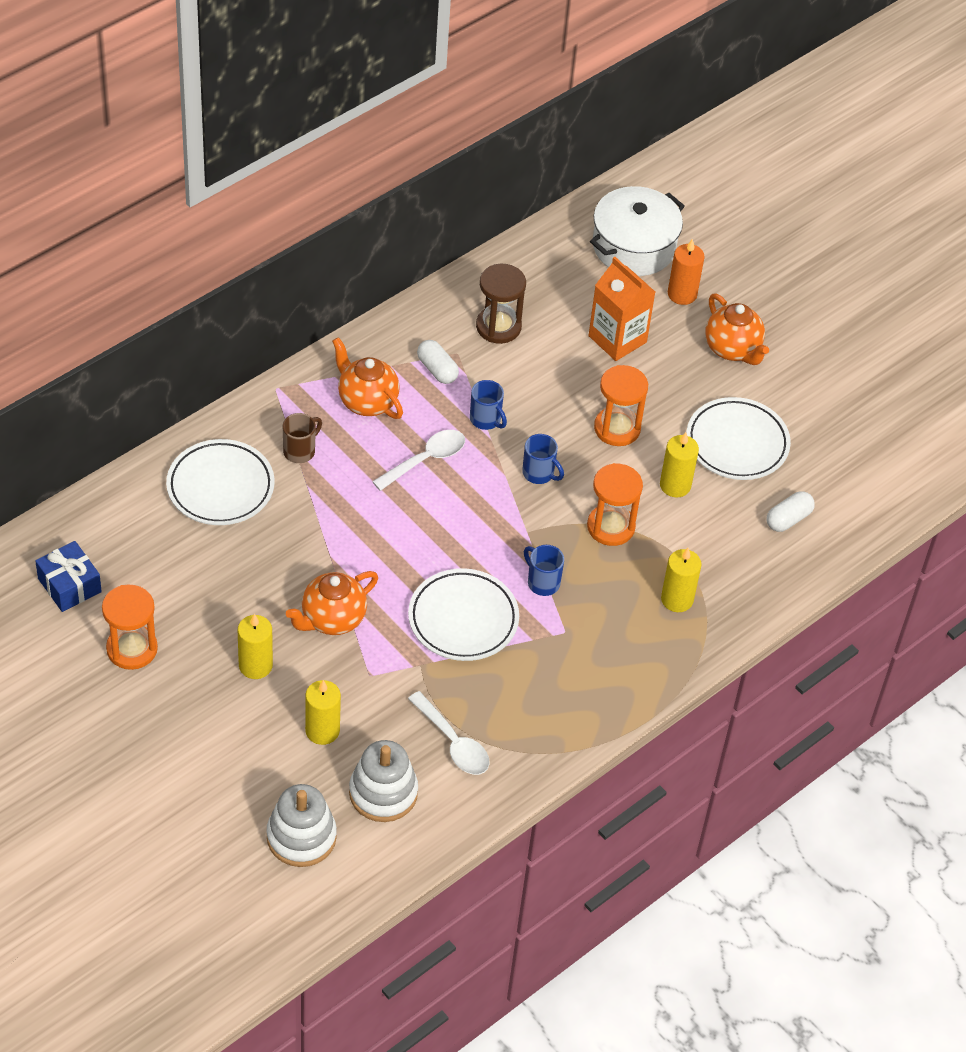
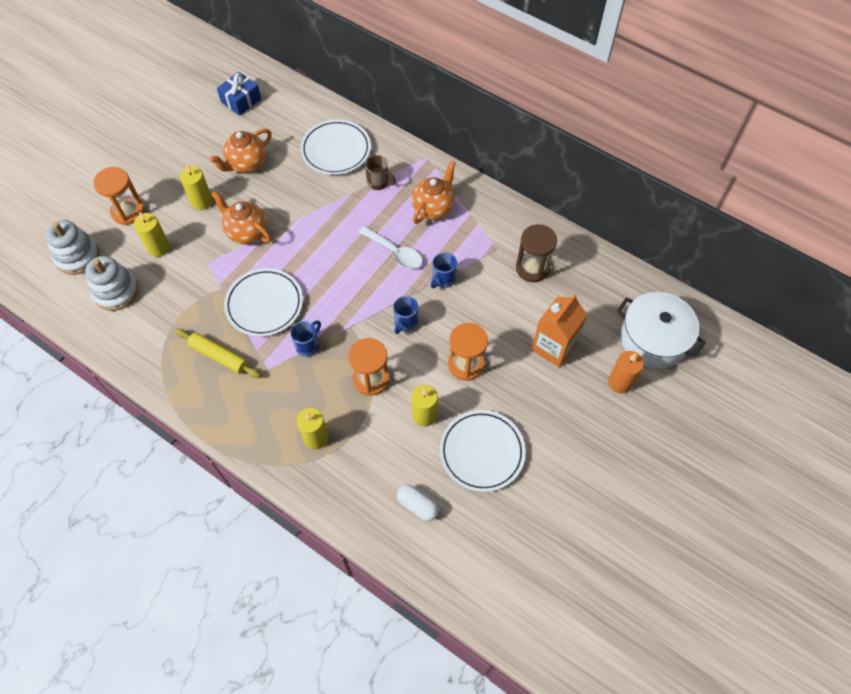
camera: 80 degrees right, 10 degrees up
orange hourglass [102,585,158,670] -> orange hourglass moved to [94,167,144,225]
white spoon [408,691,489,775] -> none
white capsule [417,340,459,384] -> none
orange teapot [705,293,769,365] -> orange teapot moved to [209,129,272,173]
none -> yellow rolling pin [175,329,261,378]

